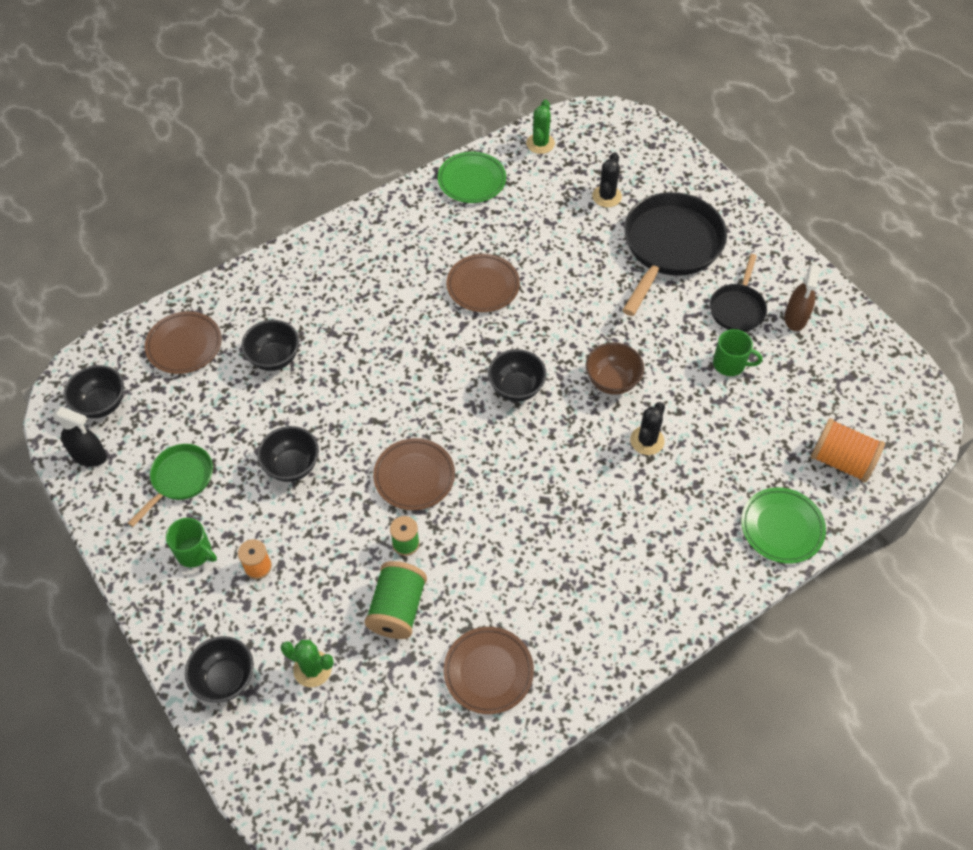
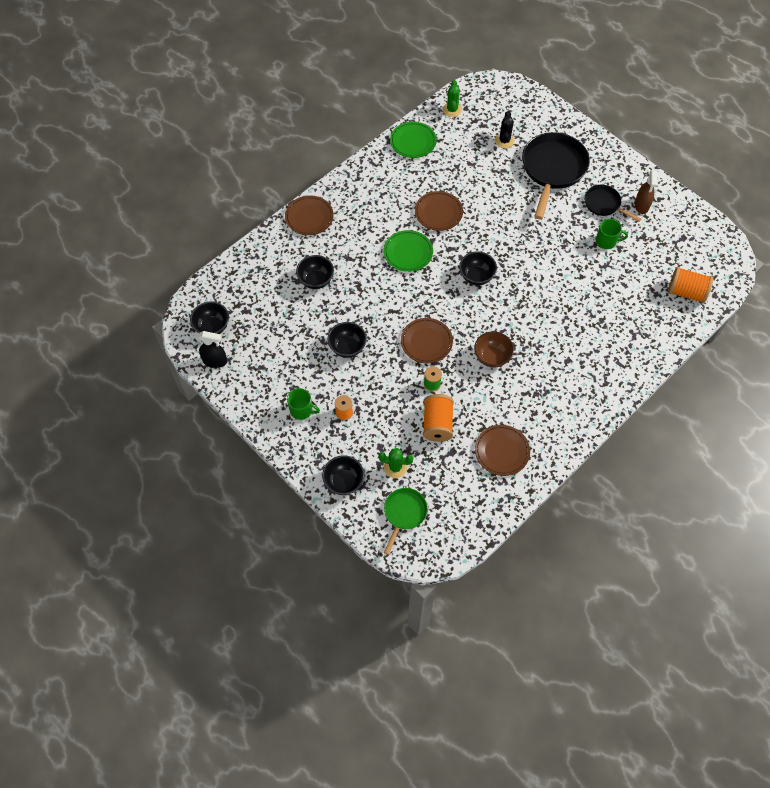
camera: 10 degrees left, 5 degrees up
green pan [128,444,213,527] -> green pan moved to [384,488,428,555]
brown plate [145,311,222,374] -> brown plate moved to [285,196,334,235]
green spool [364,561,427,639] -> orange spool [423,394,454,442]
brown bowl [586,342,644,395] -> brown bowl moved to [474,331,514,368]
black cactus [630,402,665,455] -> none
black pan [710,254,767,332] -> black pan turned 120 degrees clockwise [584,185,641,222]
green plate [741,487,826,564] -> green plate moved to [384,230,433,272]

